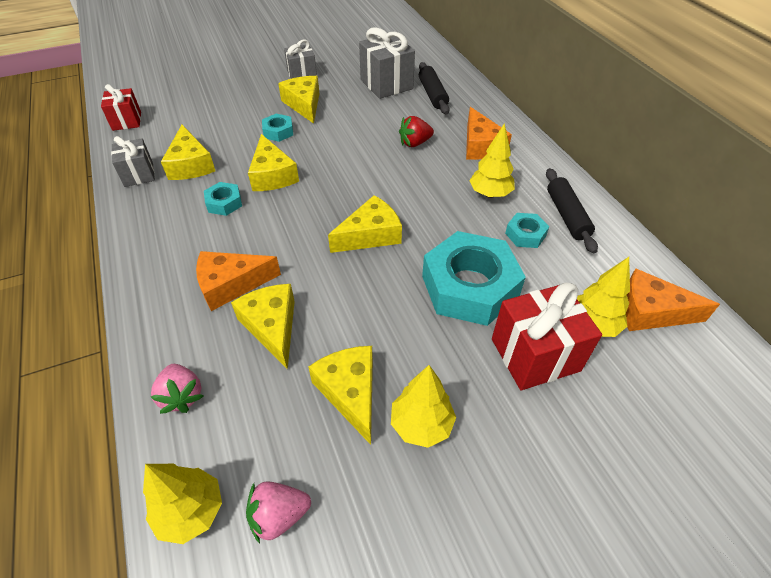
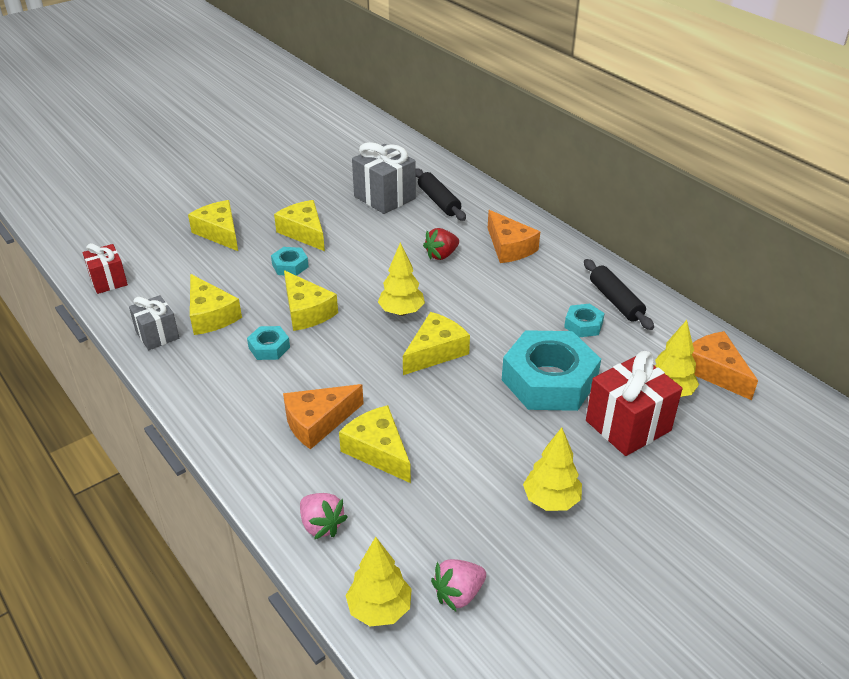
camera: 15 degrees left, 10 degrees down
grey gift [284,40,317,79] -> none
yellow cheese [308,346,373,445] -> yellow cheese moved to [188,200,238,251]
yellow tree [469,123,515,198] -> yellow tree moved to [378,242,425,316]
orange cheese [626,268,720,331] -> orange cheese turned 60 degrees clockwise [692,331,758,400]

